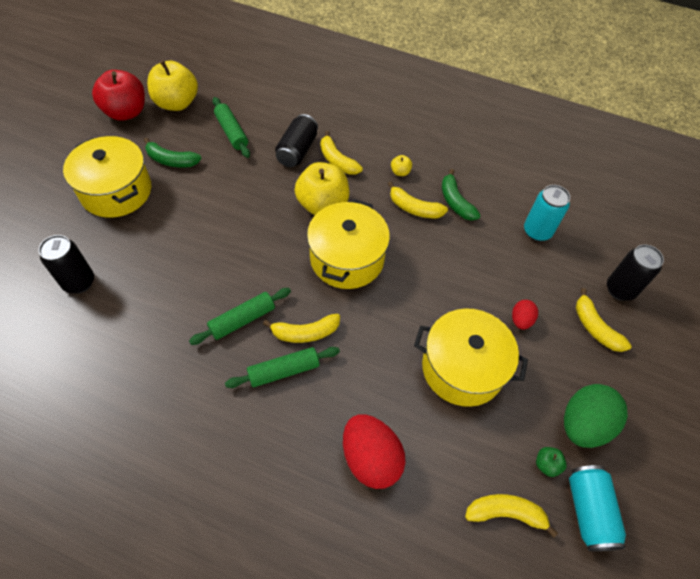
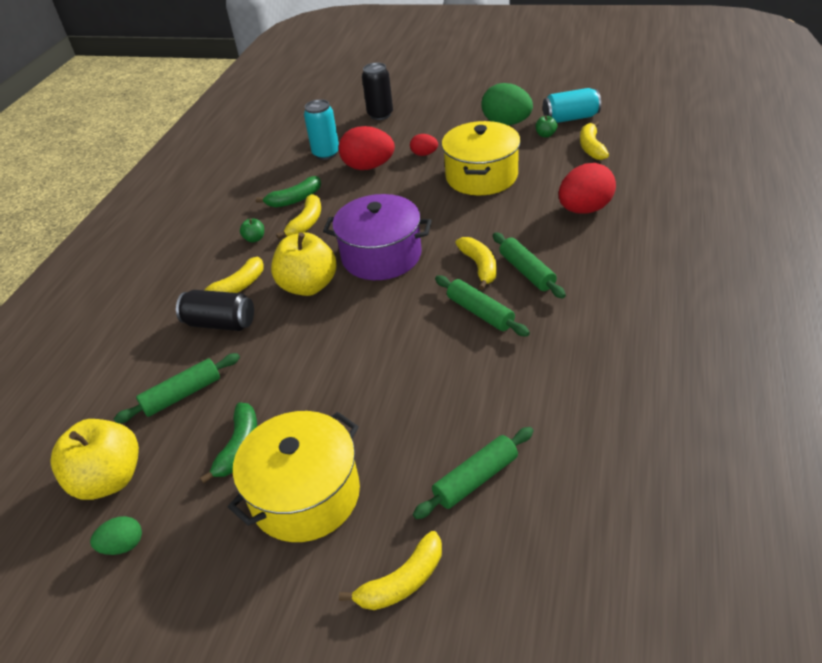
camera: 90 degrees left, 15 degrees down
black can [39,235,94,294] -> green rolling pin [413,427,534,519]
red apple [92,70,145,121] -> green egg [90,516,142,555]
yellow pot [307,199,390,289] -> purple pot [323,194,432,280]
yellow apple [391,155,412,176] -> green apple [240,218,264,243]
yellow banana [576,288,632,352] -> yellow banana moved to [339,531,442,610]
none -> red egg [339,126,395,170]

